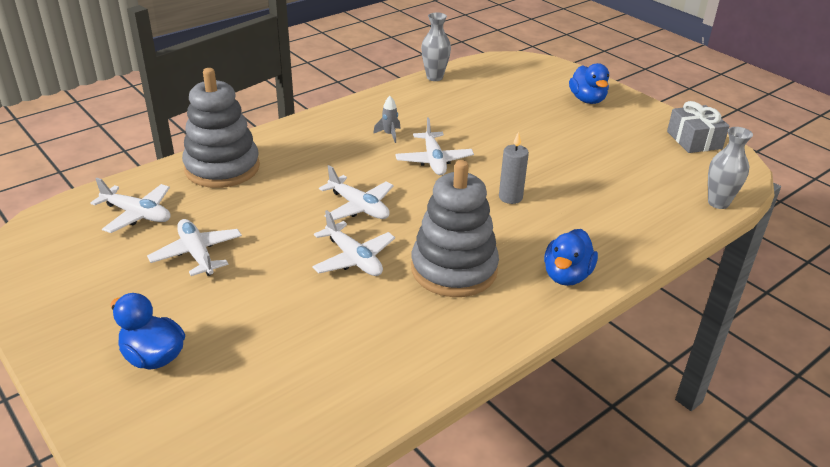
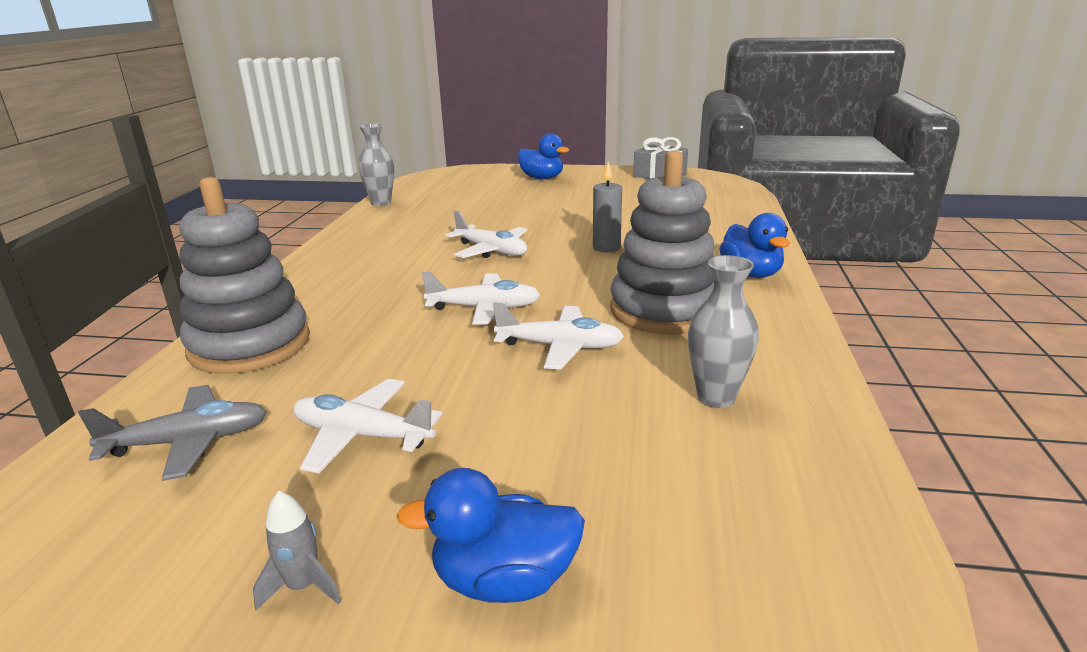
camera: 40 degrees left, 10 degrees down
white plane [90,178,171,233] -> grey plane [78,385,267,481]
grey rocket [373,96,401,143] -> grey rocket moved to [253,491,341,610]
grey vase [708,127,753,209] -> grey vase moved to [688,255,759,408]

